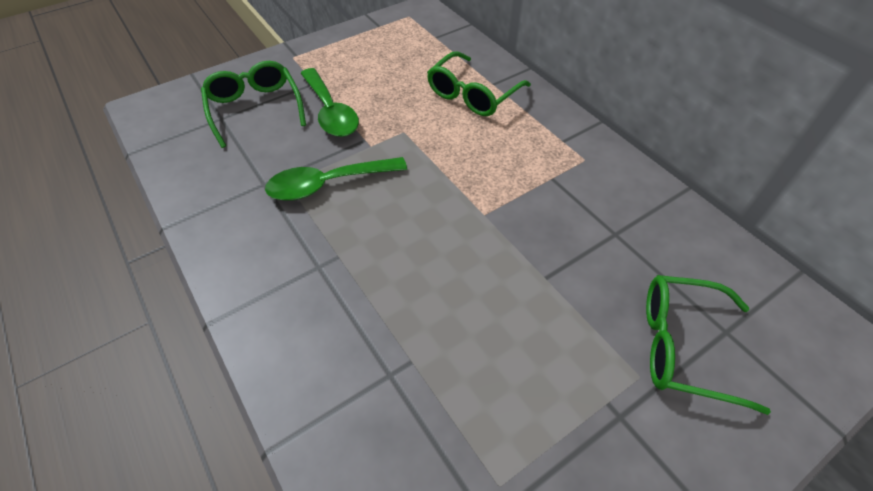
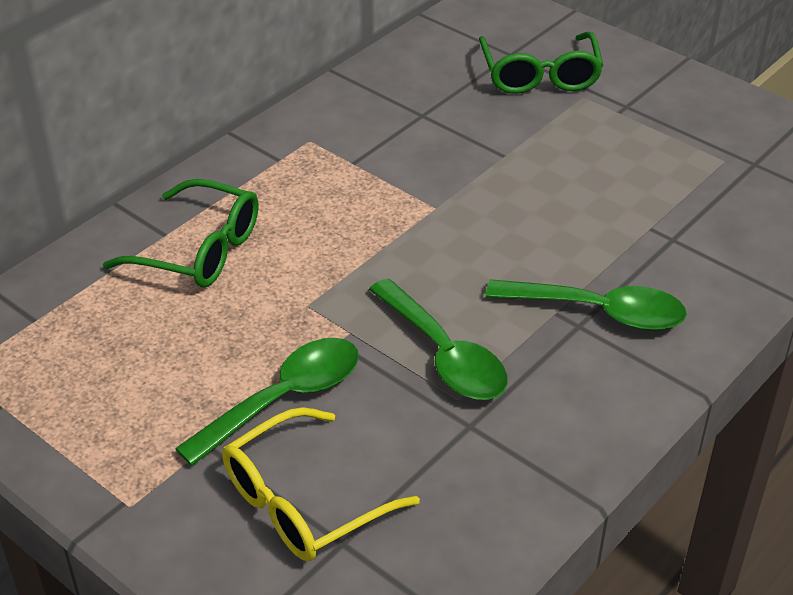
camera: 105 degrees left, 10 degrees down
green glasses [201,61,306,148] -> yellow glasses [222,407,420,562]
none -> green spoon [485,279,687,331]

